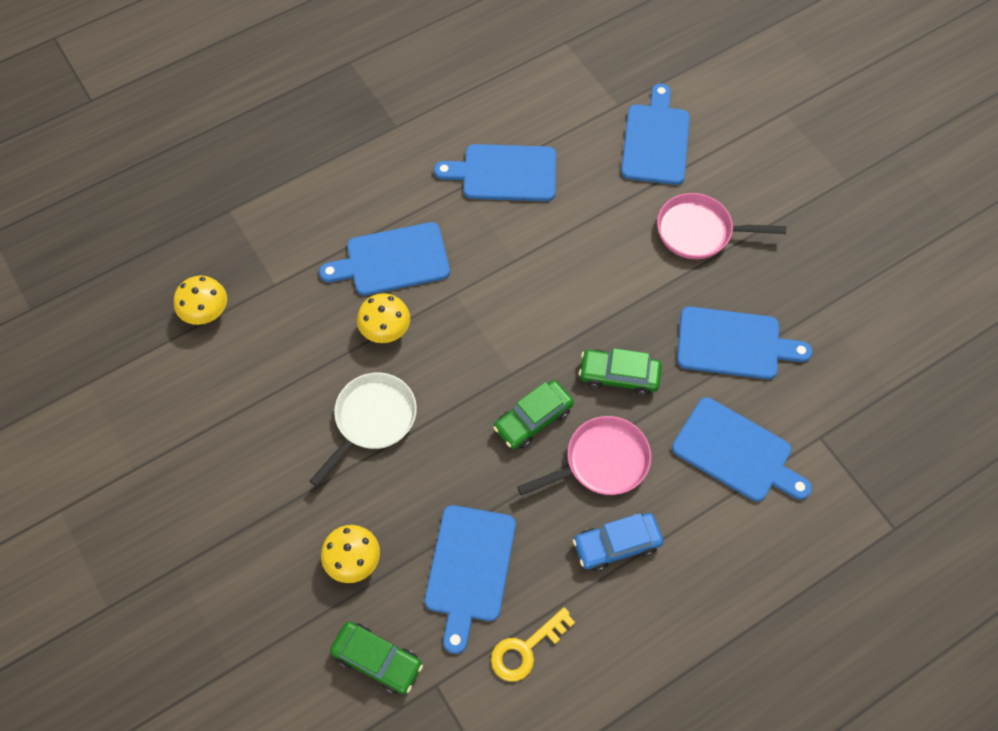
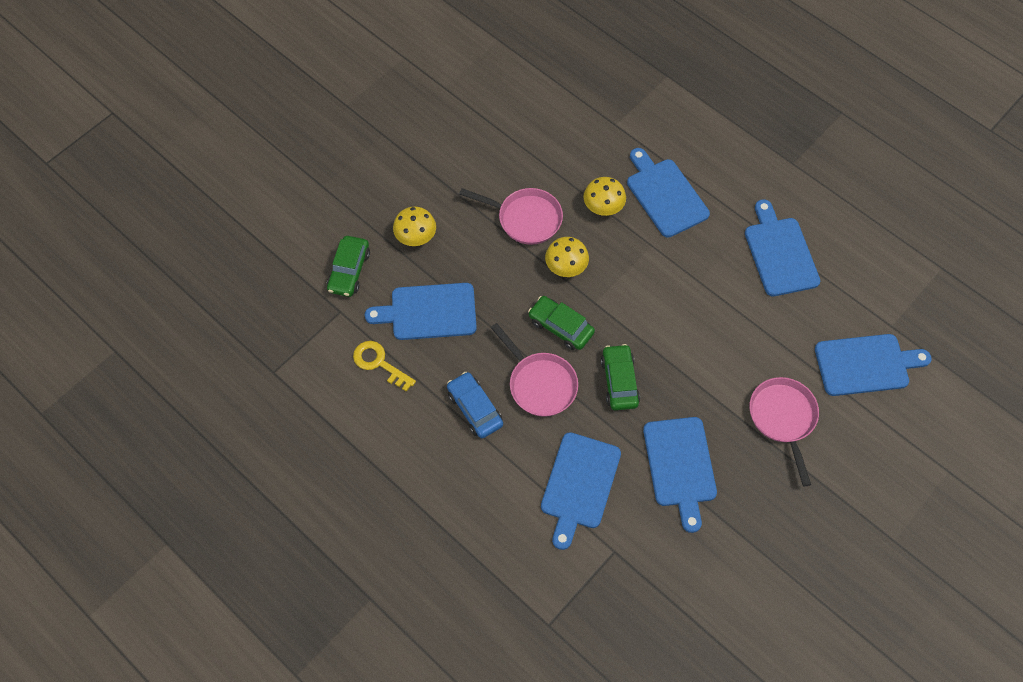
camera: 75 degrees right, 0 degrees up
yellow mushroom [174,276,227,325] -> yellow mushroom moved to [545,237,589,277]
white pan [310,373,417,487] -> pink pan [459,188,563,245]

